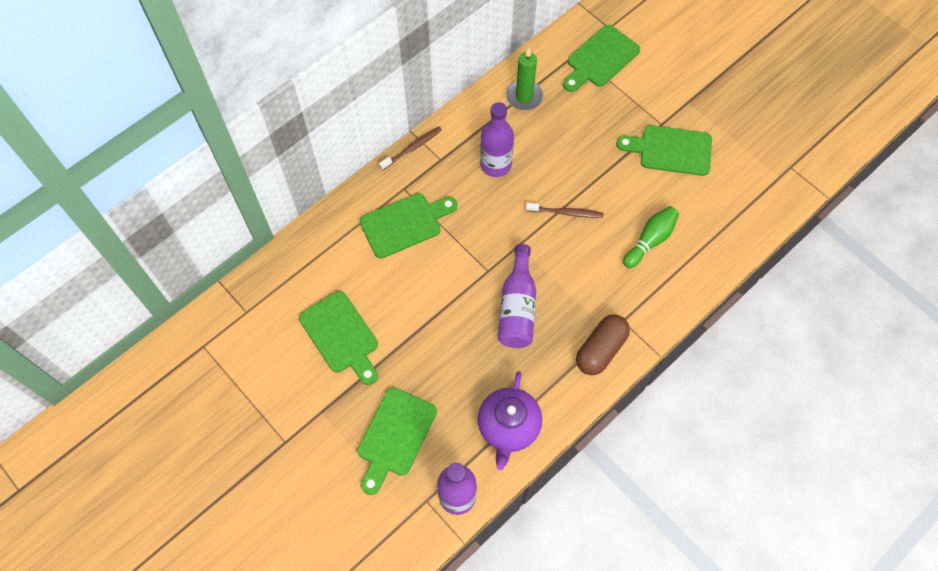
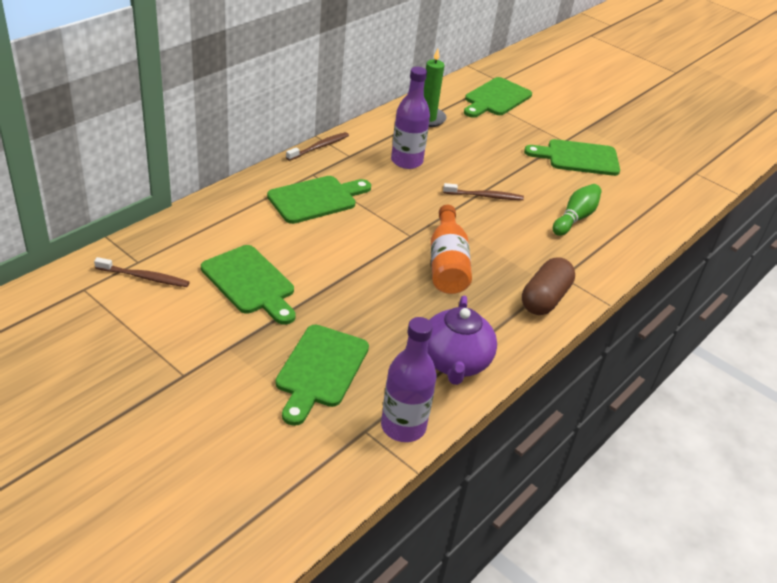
camera: 10 degrees left, 25 degrees down
purple bottle [498,244,536,348] -> orange bottle [431,205,472,294]
none -> brown toothbrush [94,257,189,287]

